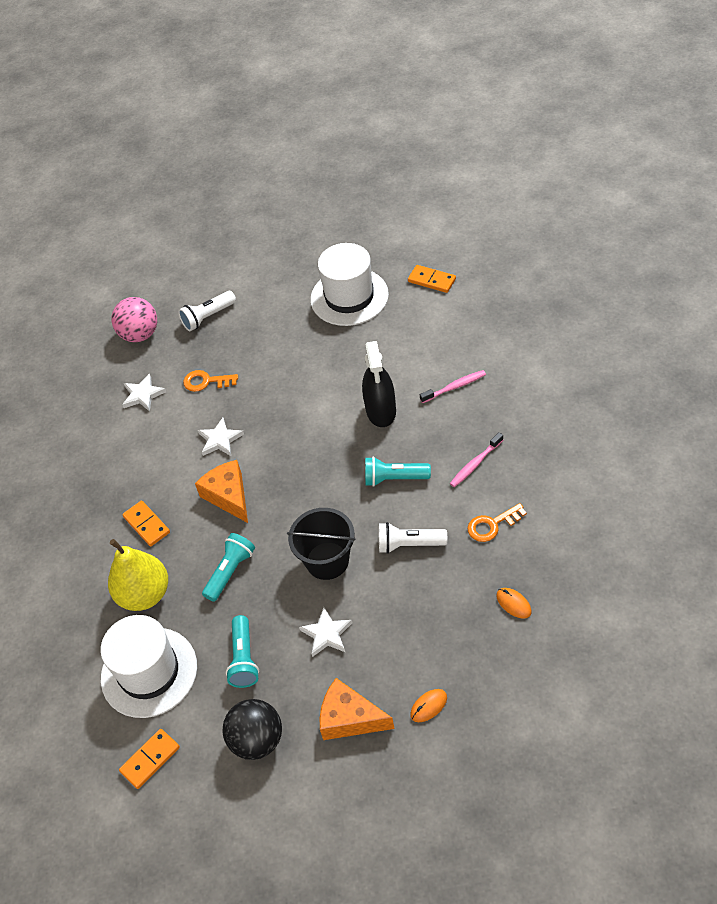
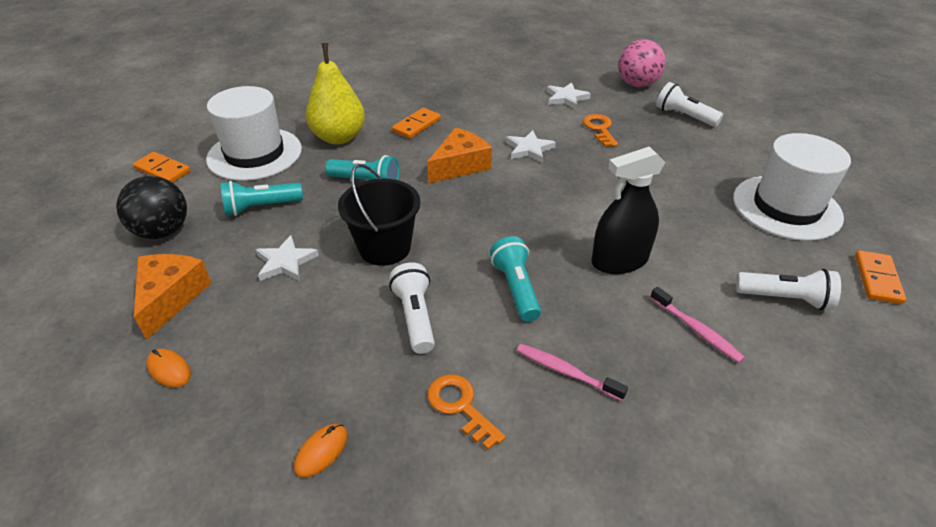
camera: 70 degrees right, 10 degrees down
none -> white flashlight [736,269,841,310]

